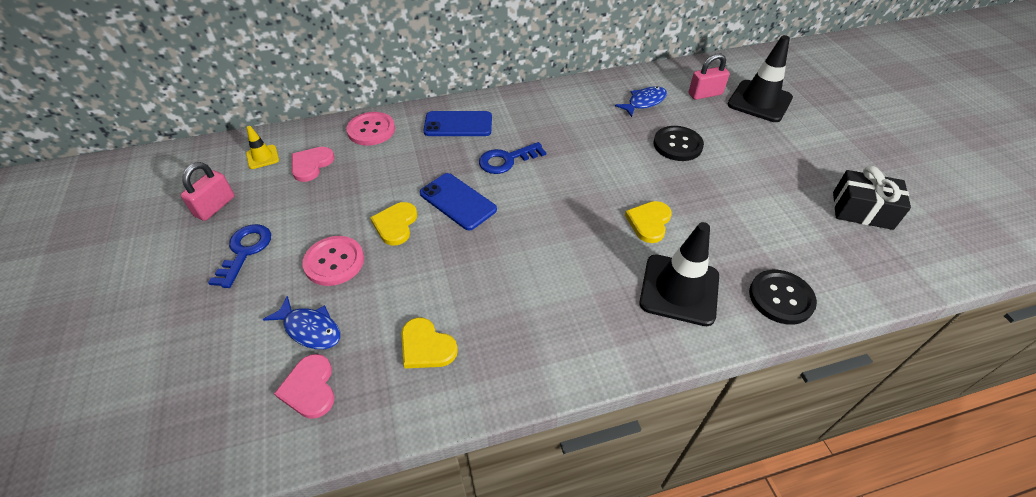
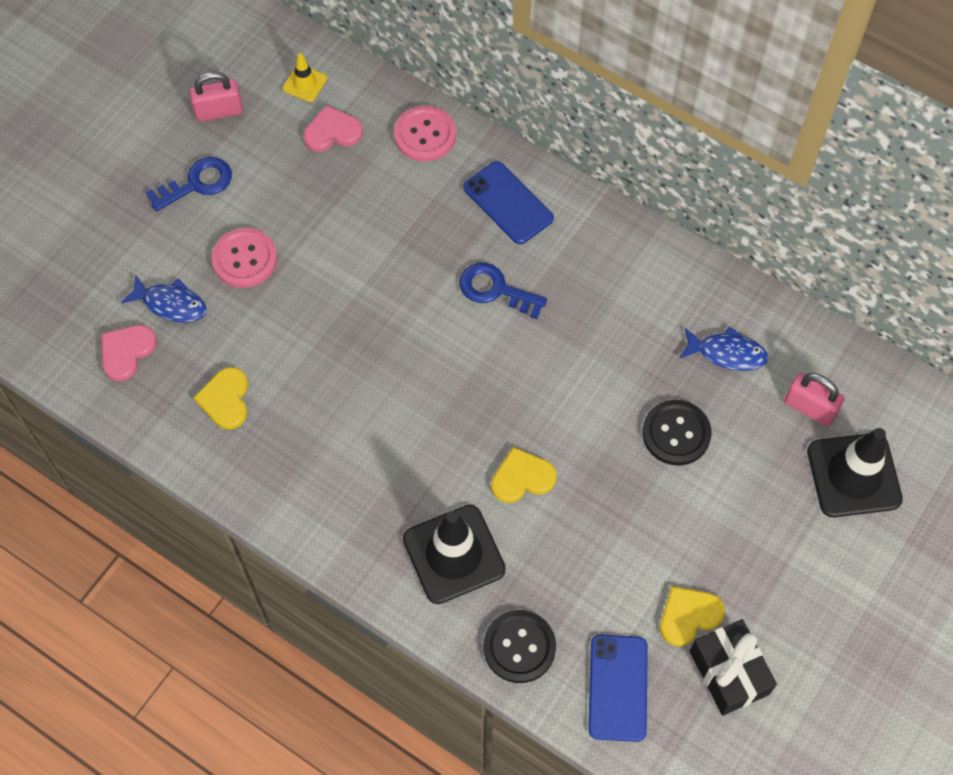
camera: 50 degrees right, 15 degrees up
blue fish [263,296,340,349] -> blue fish turned 60 degrees counterclockwise [121,274,207,323]
yellow heart [370,202,417,245] -> yellow heart moved to [660,586,725,646]
blue phone [420,173,497,230] -> blue phone moved to [588,634,648,742]

